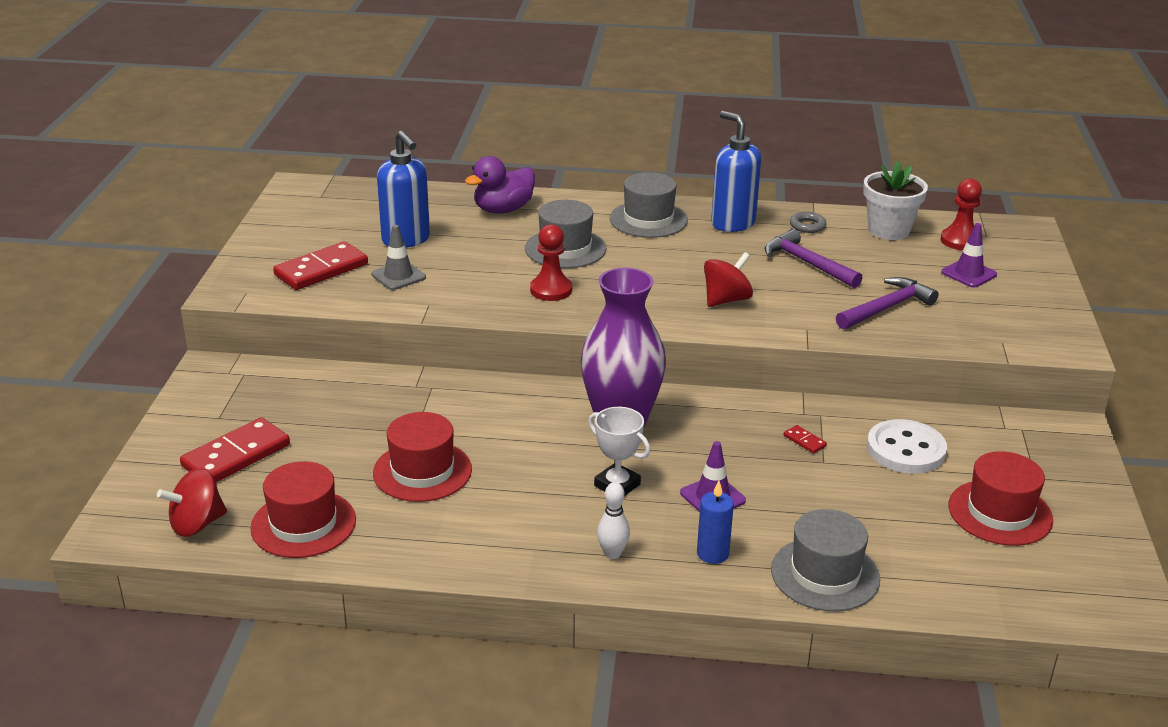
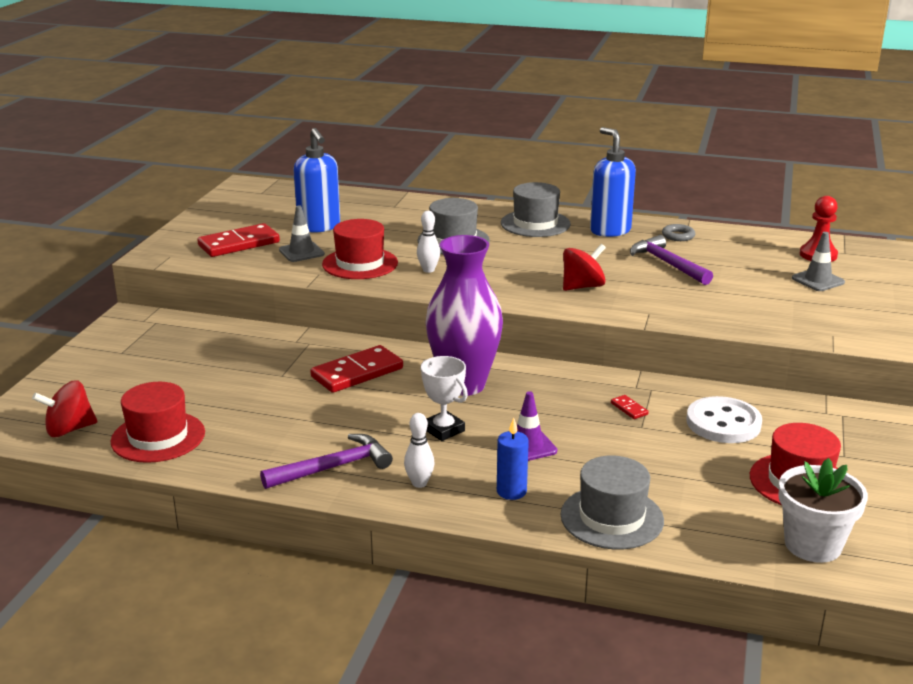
camera: 10 degrees right, 5 degrees down
red domino [180,417,290,482] -> red domino moved to [310,345,403,393]
red hat [373,412,472,502] -> red hat moved to [322,219,398,279]
purple duck [465,156,535,214] -> none
red pawn [530,224,572,301] -> white bowling pin [417,211,440,273]
purple hammer [836,277,939,329] -> purple hammer moved to [260,434,393,489]
white flower pot [863,161,928,240] -> white flower pot moved to [778,458,868,563]
purple traffic cone [941,223,997,287] -> grey traffic cone [792,232,845,291]

